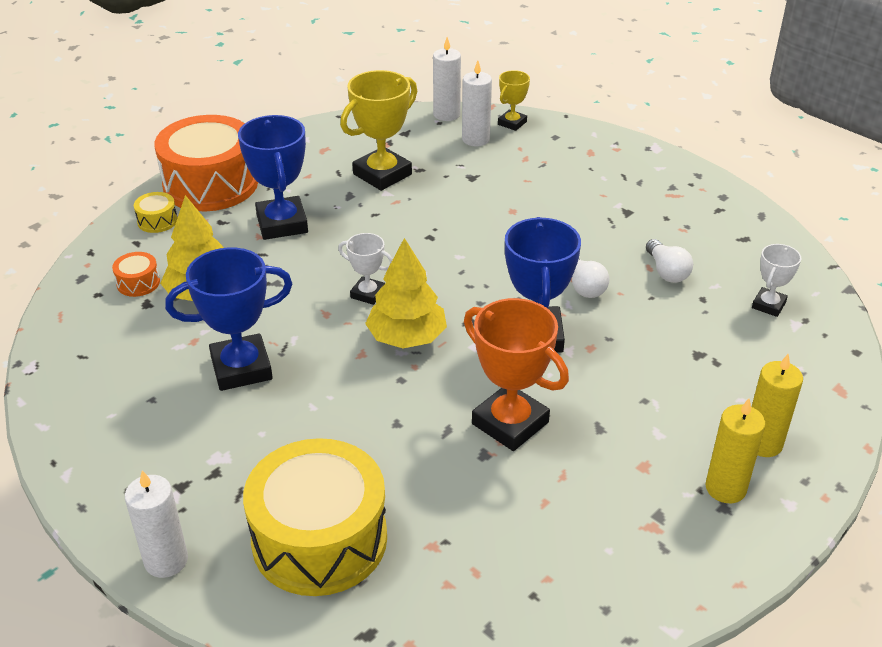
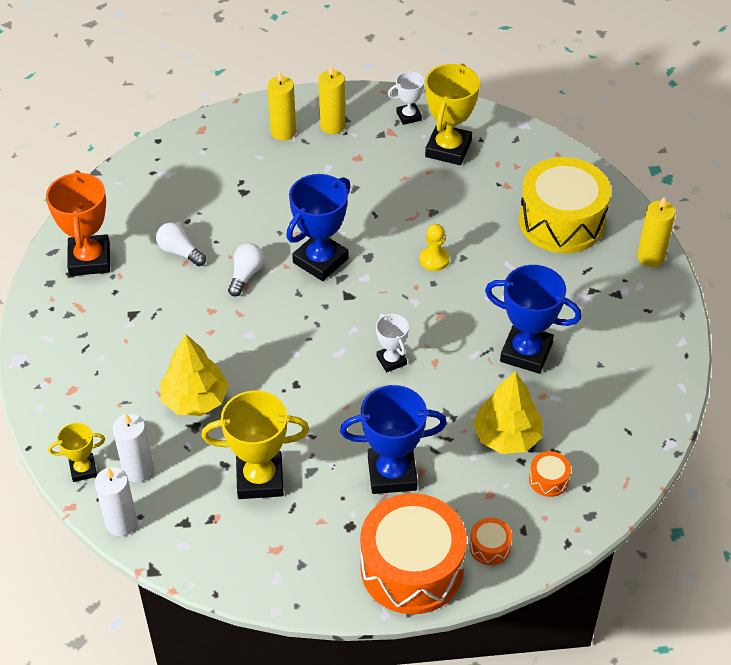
camera: 140 degrees left, 10 degrees up
white candle [125,470,188,578] -> yellow candle [637,197,675,267]
yellow drum [134,192,177,233] -> orange drum [469,518,512,565]
blue trophy [238,115,308,240] -> blue trophy turned 60 degrees clockwise [340,385,447,494]
yellow tree [365,238,447,348] -> yellow tree moved to [160,334,229,416]
orange trophy [464,298,569,451] -> orange trophy moved to [46,170,110,276]
white light bulb [646,239,693,283] -> white light bulb turned 75 degrees counterclockwise [156,223,206,266]
white trophy [752,244,801,317] -> white trophy moved to [388,71,425,125]
none -> yellow pawn [419,224,449,271]
none -> yellow trophy [425,64,480,165]

